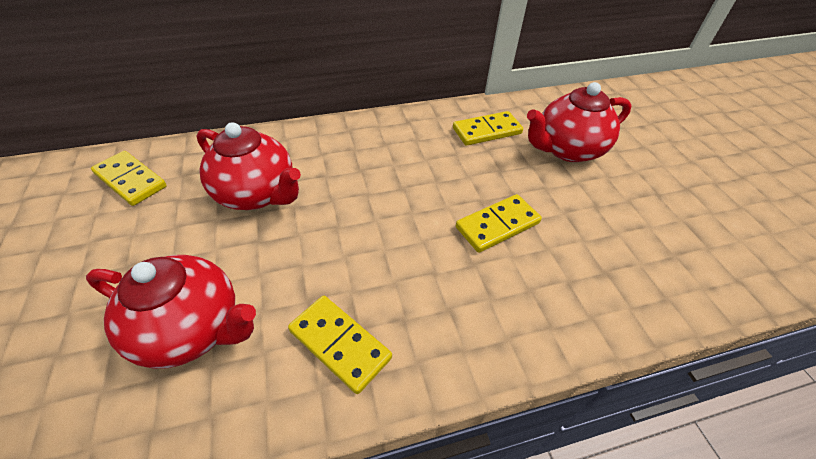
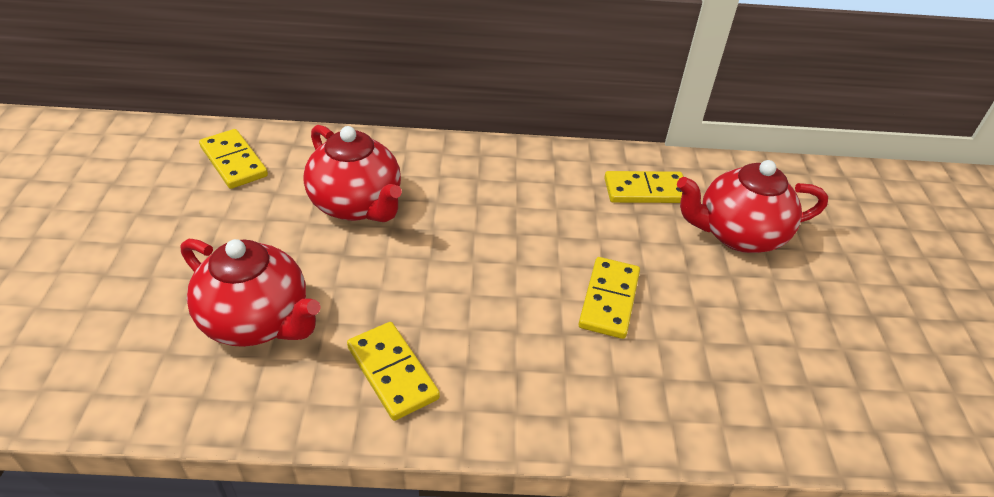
camera: 15 degrees right, 5 degrees down
yellow domino [456,194,542,253] -> yellow domino turned 60 degrees counterclockwise [579,257,640,339]

